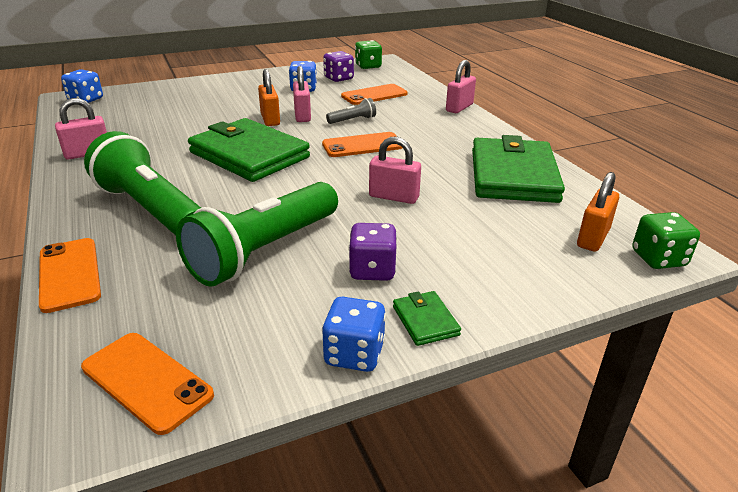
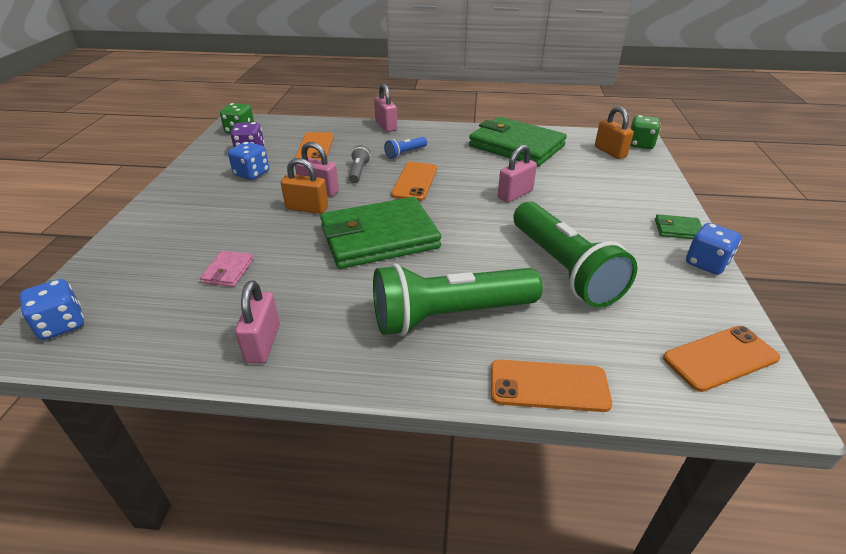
camera: 60 degrees left, 5 degrees up
purple dice [348,223,397,281] -> none
none -> pink wallet [200,251,254,287]
none -> blue flashlight [384,137,427,159]

